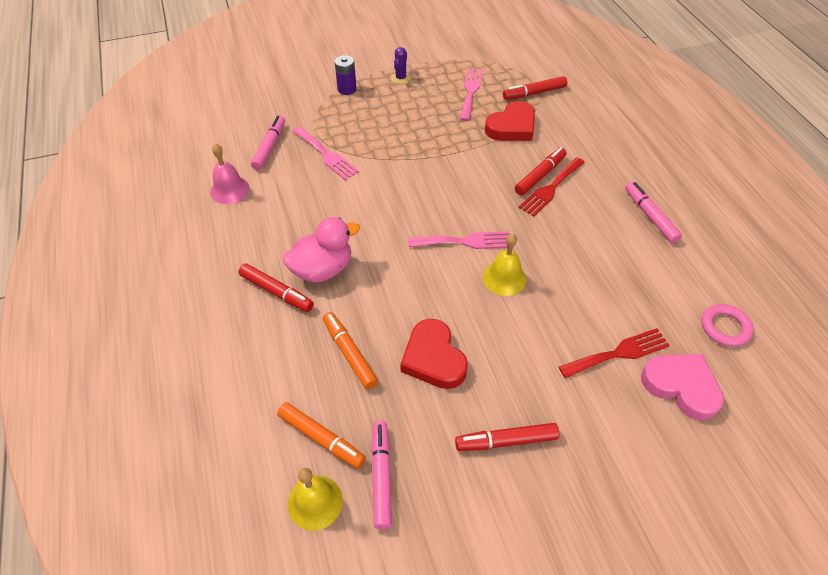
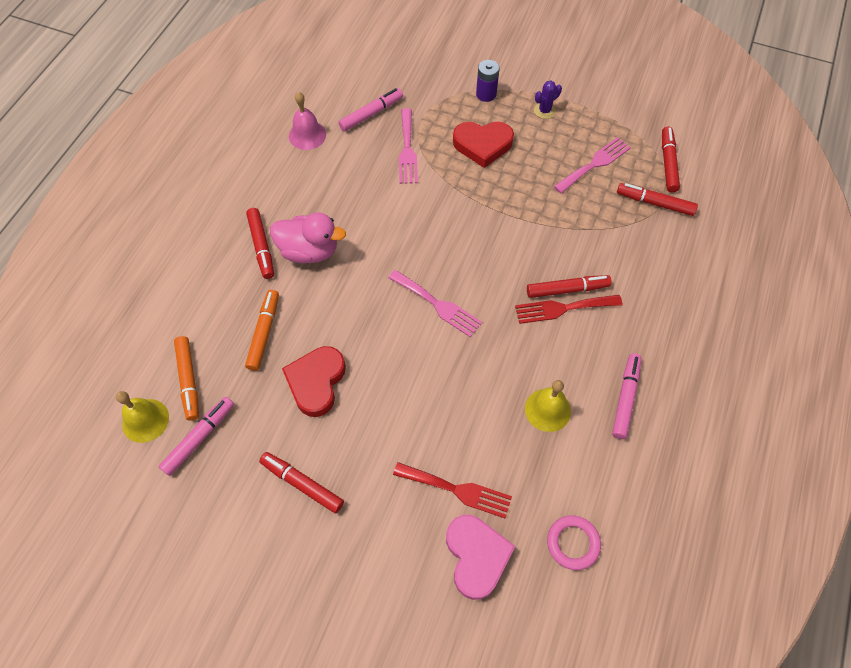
camera: 40 degrees right, 10 degrees up
yellow bell [483,234,526,296] -> yellow bell moved to [525,380,571,432]
red heart [485,101,535,141] -> red heart moved to [453,121,514,168]
none -> red marker [662,126,680,192]

